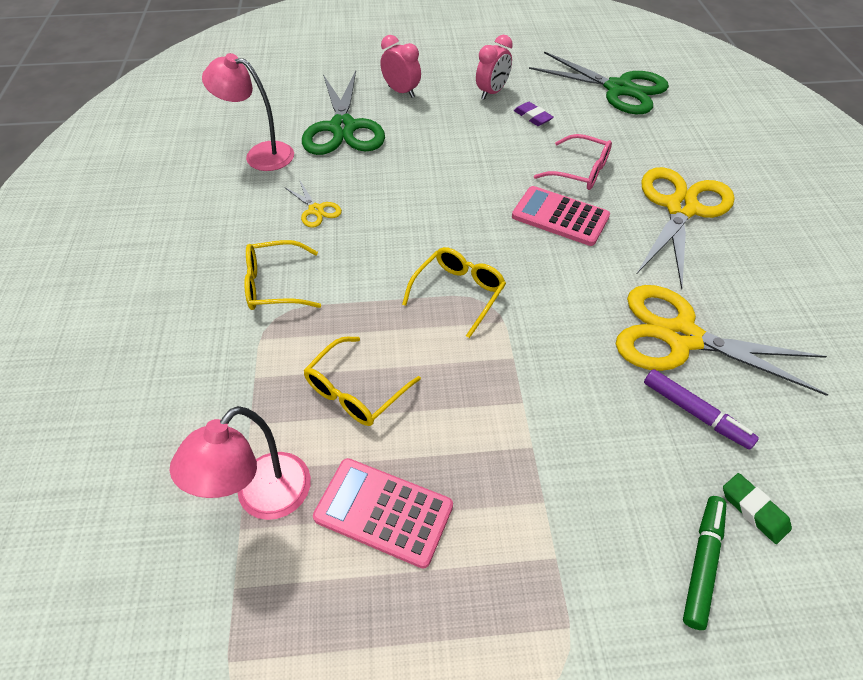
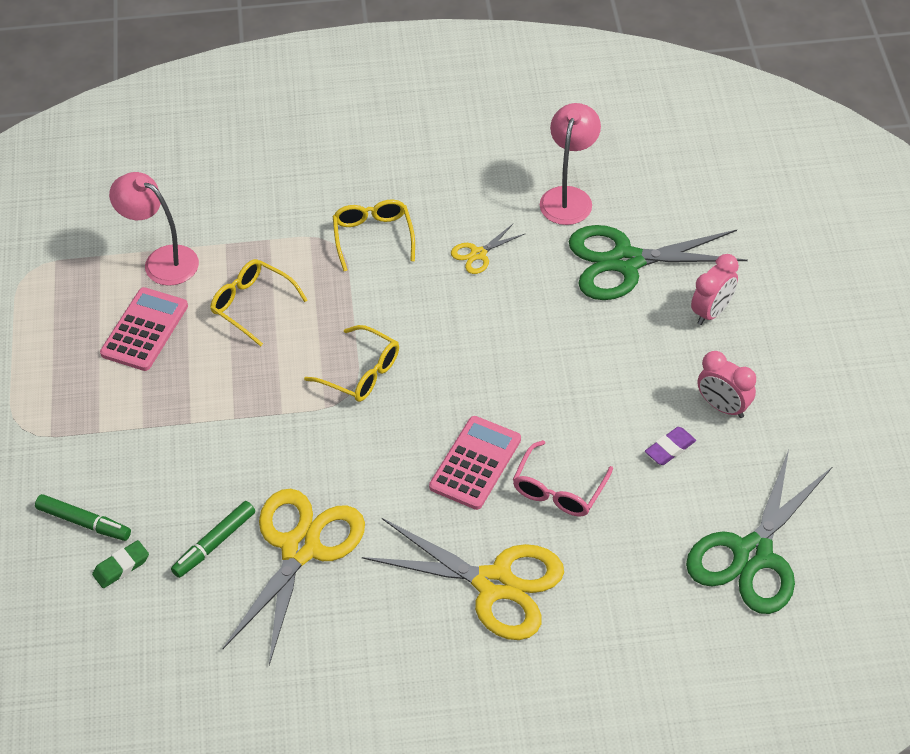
camera: 90 degrees right, 0 degrees up
purple marker [644,369,759,450] -> green marker [171,501,255,578]

